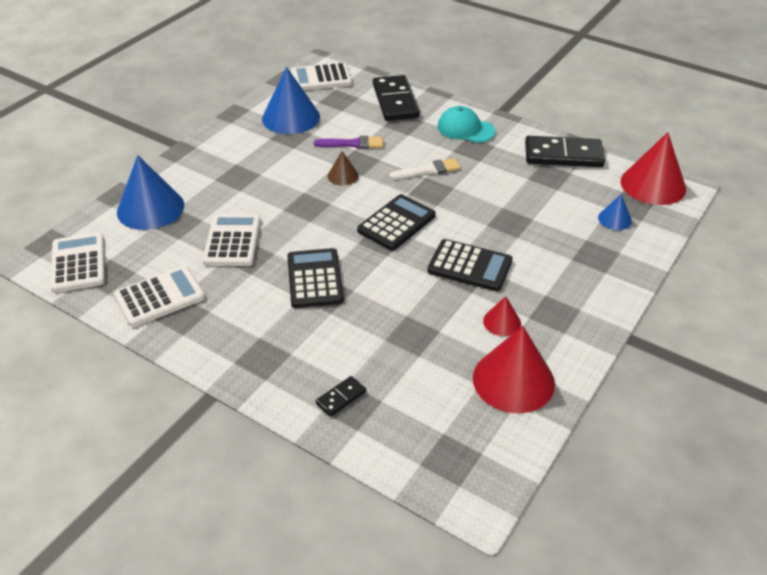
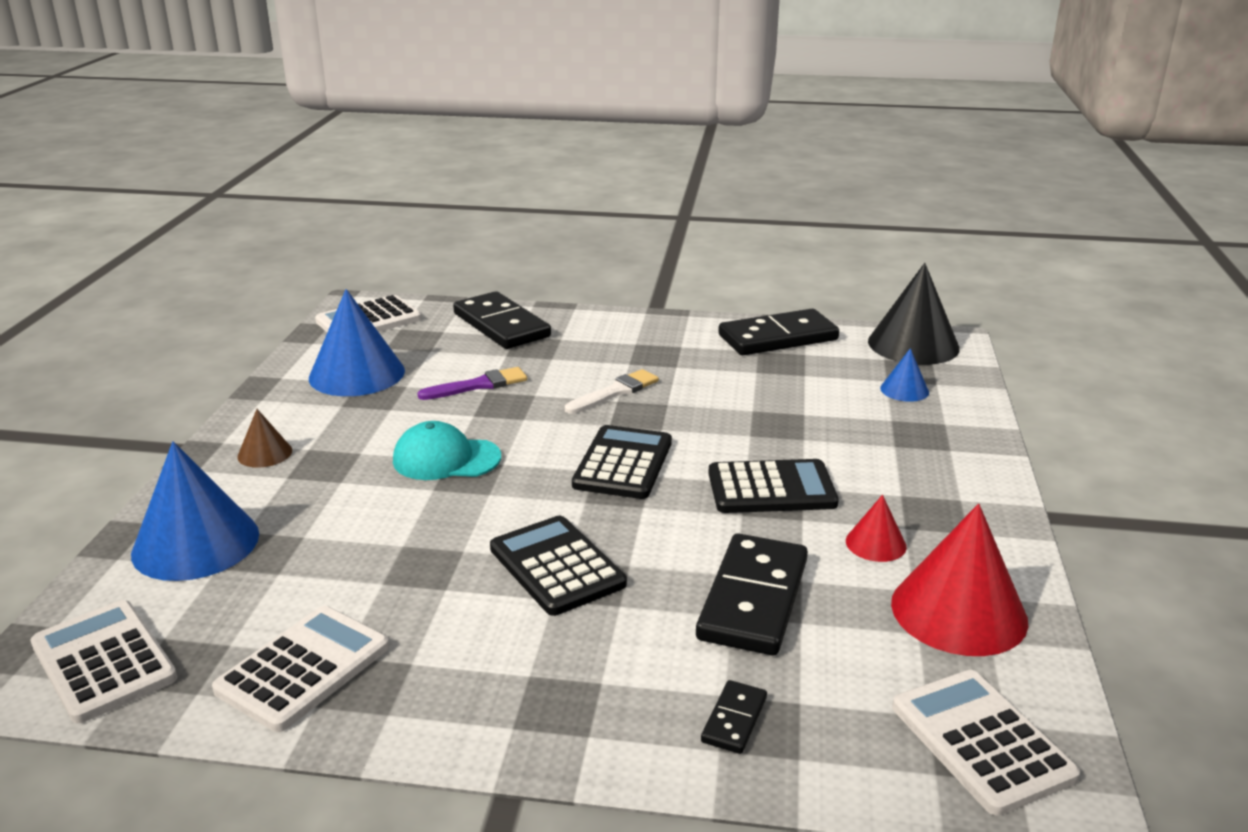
camera: 25 degrees left, 15 degrees down
white calculator [203,214,261,266] -> white calculator moved to [892,670,1080,816]
brown cone [328,151,359,186] -> brown cone moved to [237,409,292,468]
turquoise cap [438,106,495,143] -> turquoise cap moved to [393,421,501,480]
red cone [621,132,686,205] -> black cone [868,263,960,365]
none -> black domino [696,533,808,655]

